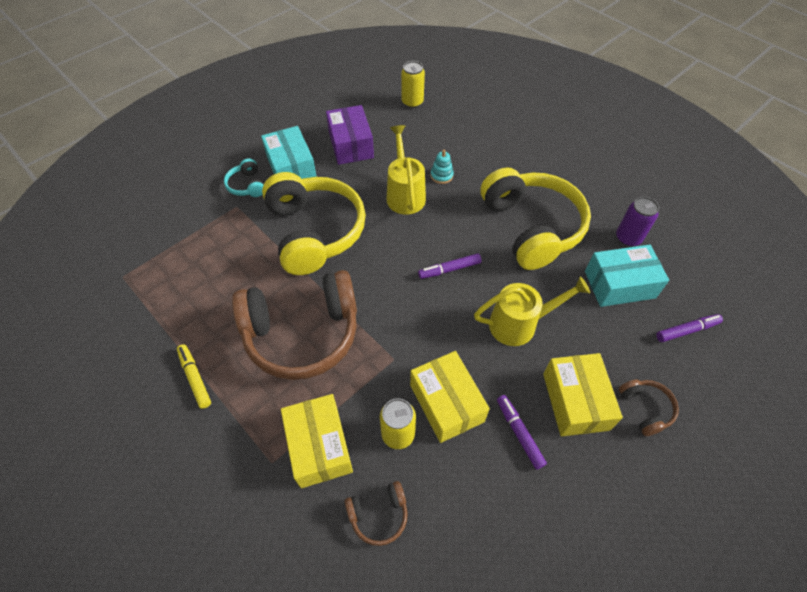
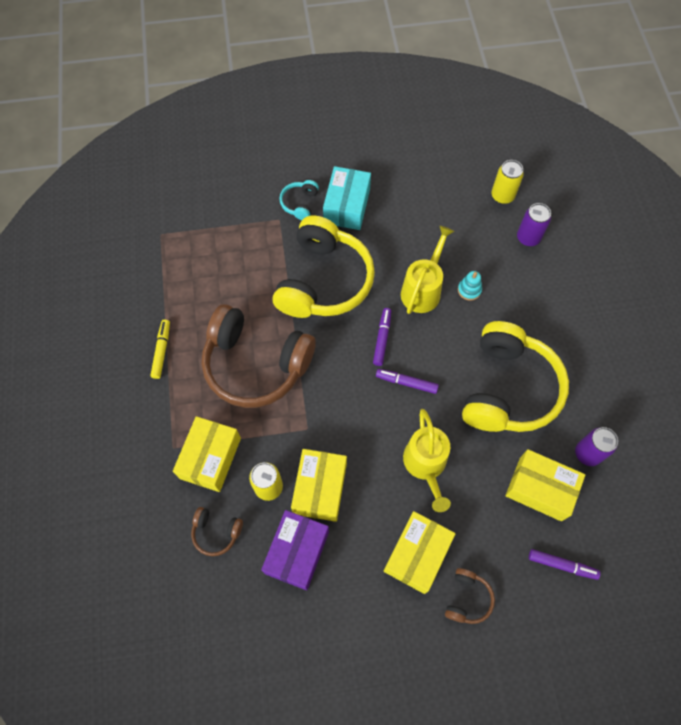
camera: 35 degrees right, 10 degrees up
purple box [326,105,374,165] -> purple box moved to [261,510,329,590]
yellow watering can [474,276,590,346] -> yellow watering can turned 60 degrees clockwise [403,409,451,512]
purple marker [497,395,547,470] -> purple marker moved to [373,308,391,366]
turquoise box [585,245,669,307] -> yellow box [505,449,585,521]
none -> purple can [517,203,551,247]

